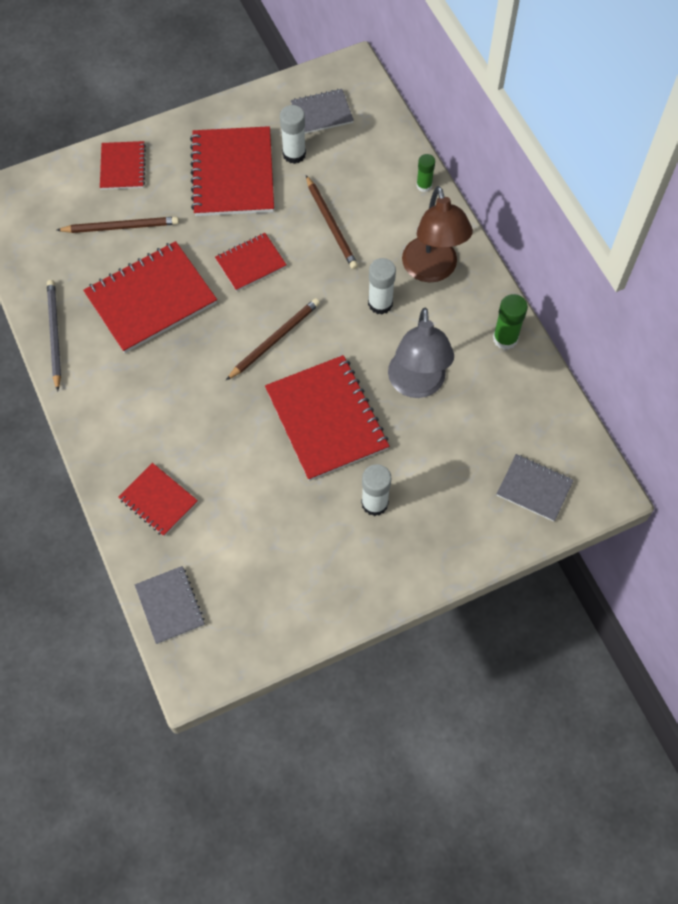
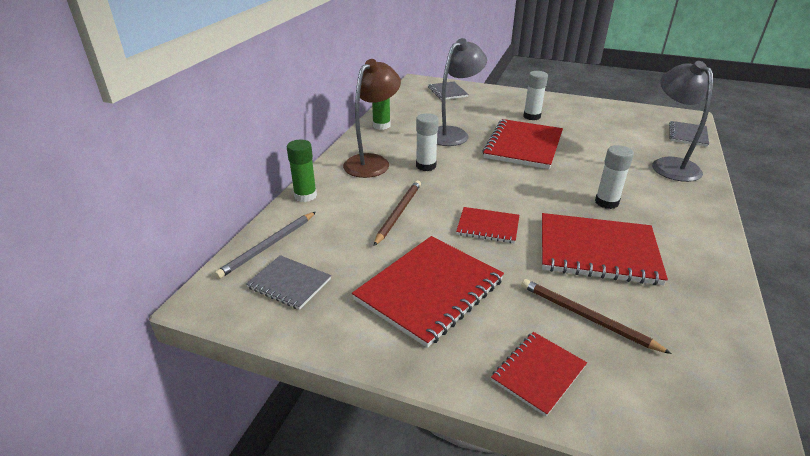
camera: 135 degrees left, 30 degrees down
grey pencil [47,280,61,391] -> grey pencil moved to [214,212,316,279]
red notebook [118,463,198,536] -> grey lamp [652,61,713,182]
brown pencil [226,298,320,380] -> none
white glue stick [280,105,306,164] -> white glue stick moved to [595,145,634,209]
green glue stick [416,154,435,192] -> green glue stick [287,140,317,202], size x1.50

